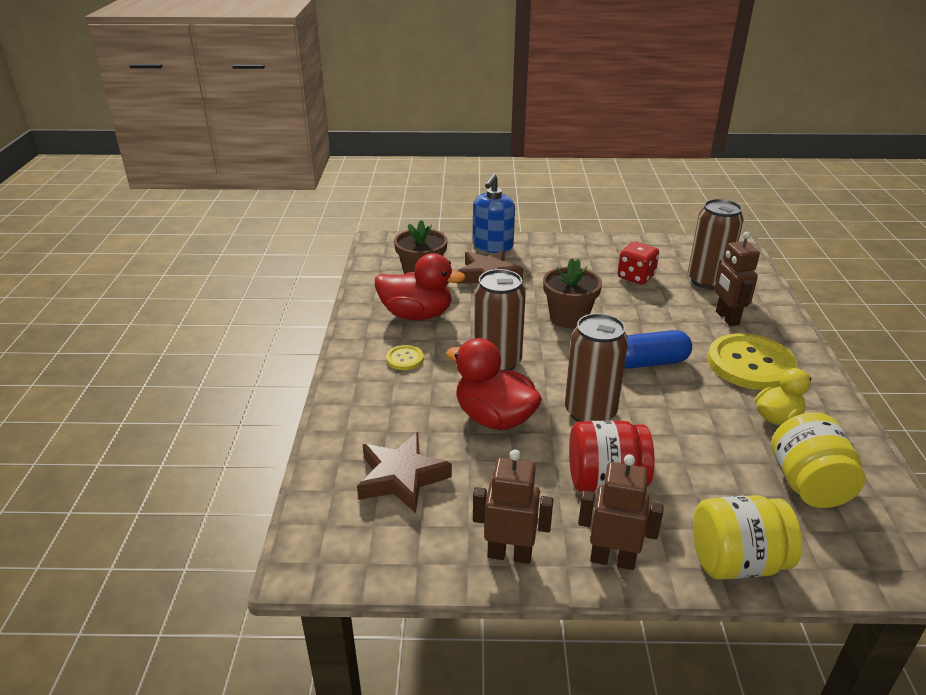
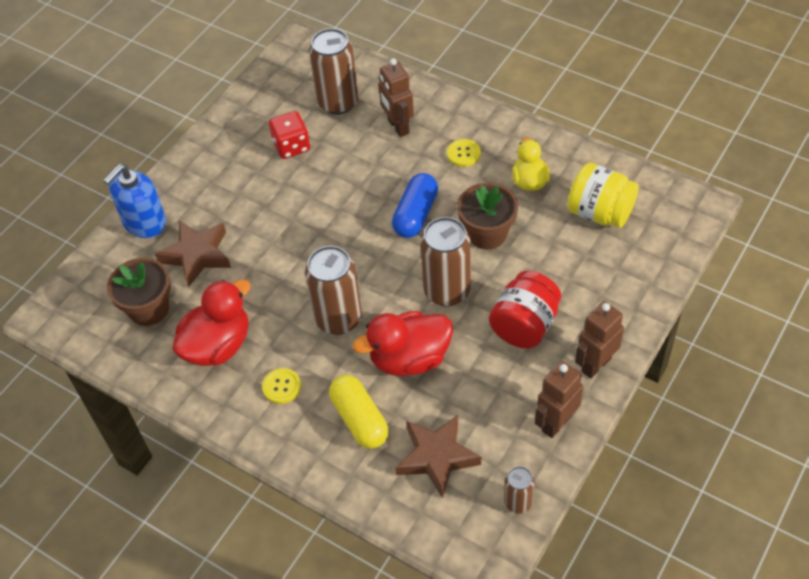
camera: 55 degrees left, 20 degrees up
blue soap dispenser [473,174,515,253] -> blue soap dispenser turned 75 degrees clockwise [103,164,166,238]
brown flower pot [543,258,602,328] -> brown flower pot moved to [457,183,518,250]
yellow jar [693,495,802,580] -> none
yellow button [708,333,797,390] -> yellow button [447,139,481,167], size x0.45
brown robot [714,232,760,326] -> brown robot turned 45 degrees clockwise [379,58,414,137]
none -> yellow capsule [329,375,389,449]
none -> brown can [504,466,535,514]

